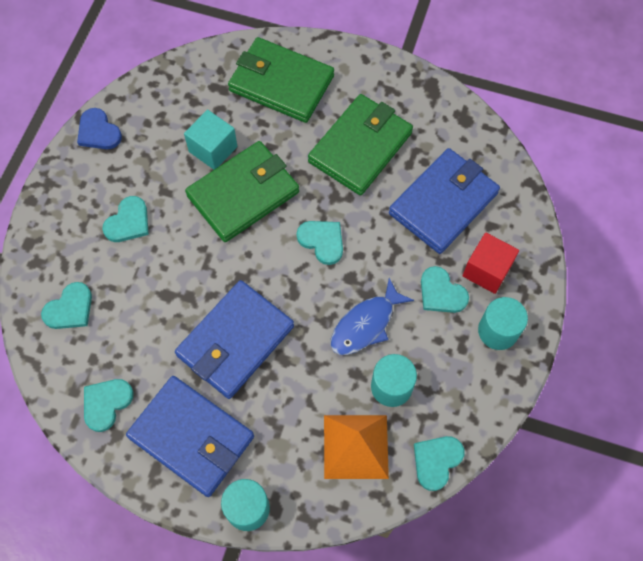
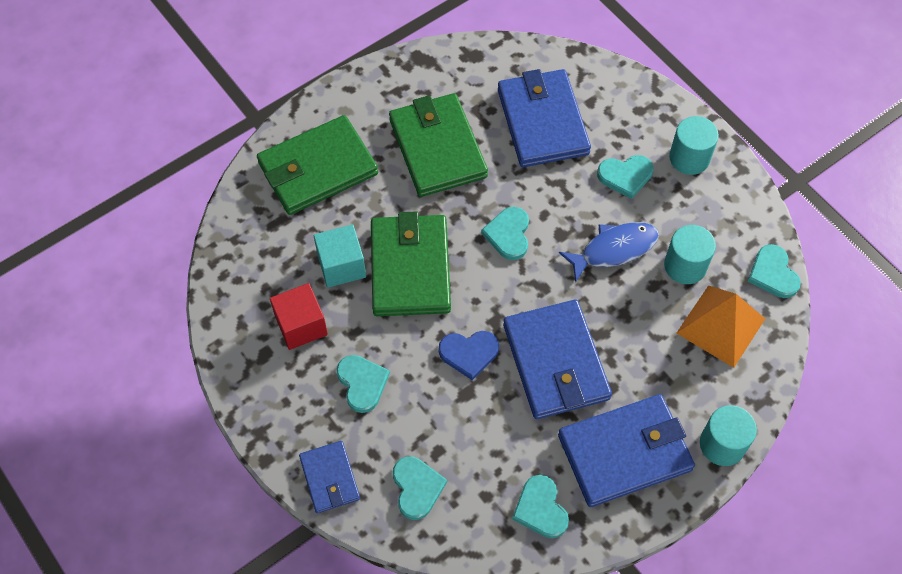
camera: 55 degrees left, 5 degrees down
blue heart [77,108,122,149] -> blue heart moved to [439,331,499,380]
turquoise heart [297,221,343,265] -> turquoise heart turned 75 degrees counterclockwise [481,207,529,260]
blue fish [330,278,414,355] -> blue fish turned 105 degrees counterclockwise [559,222,659,283]
red cube [462,232,519,294] -> red cube moved to [270,283,328,350]
none -> blue wallet [299,441,360,513]

